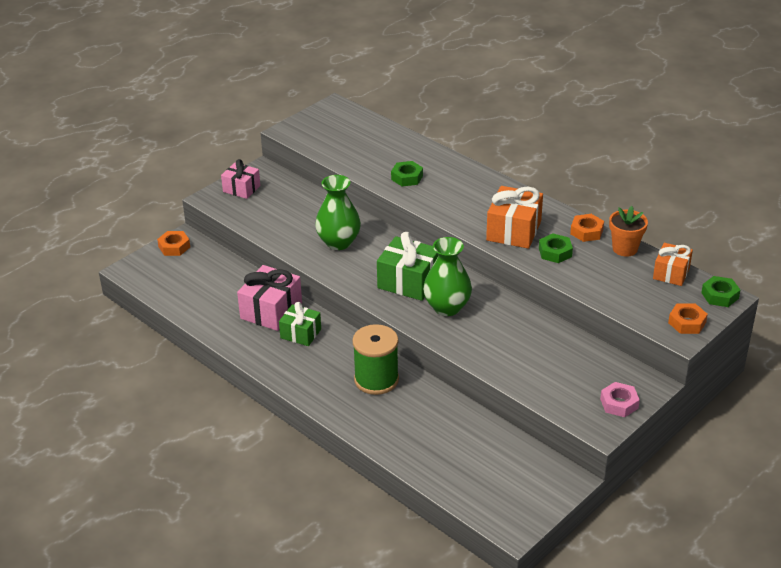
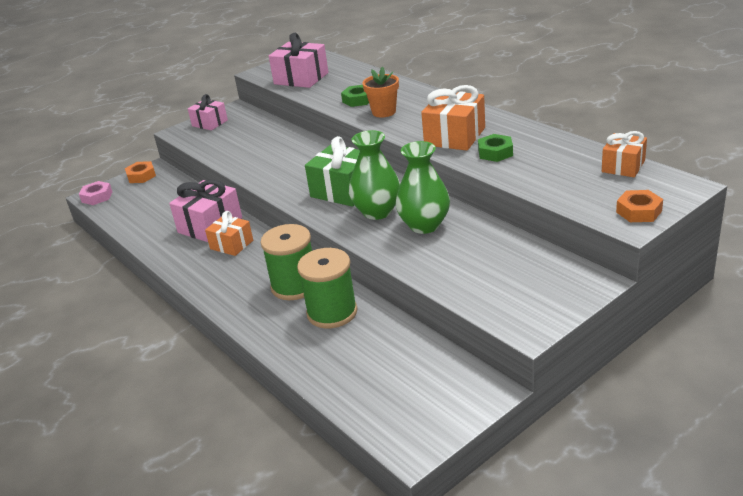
camera: 10 degrees right, 5 degrees down
green gift [279,302,321,346] -> orange gift [205,211,253,256]
green vase [315,175,361,250] -> green vase moved to [396,141,450,234]
orange nut [570,214,604,242] -> none
pink nut [600,382,640,417] -> pink nut moved to [79,181,112,205]
orange flower pot [609,206,648,257] -> orange flower pot moved to [362,66,399,118]
green nut [701,276,740,307] -> none
none -> pink gift [269,33,329,88]
none -> green spool [297,248,357,329]

